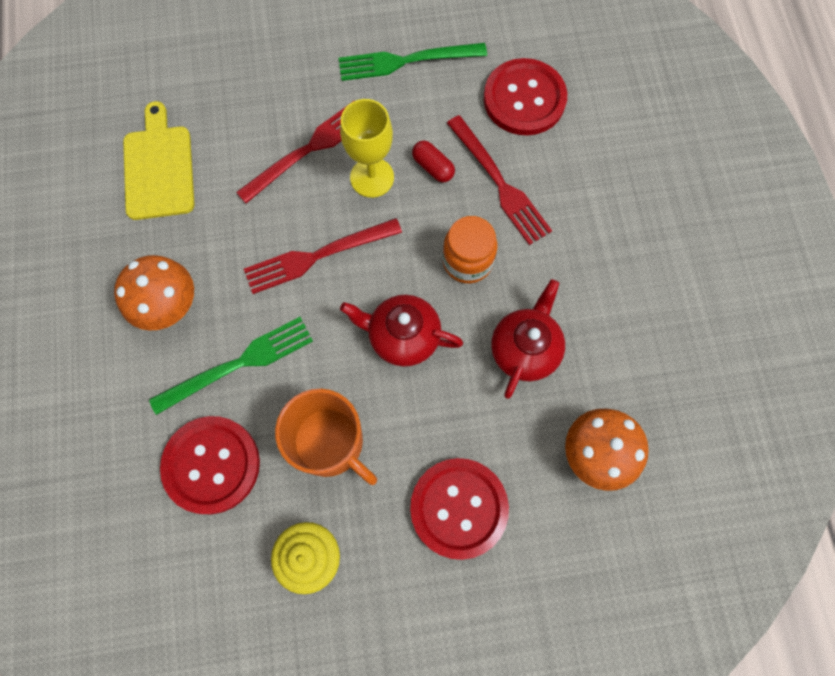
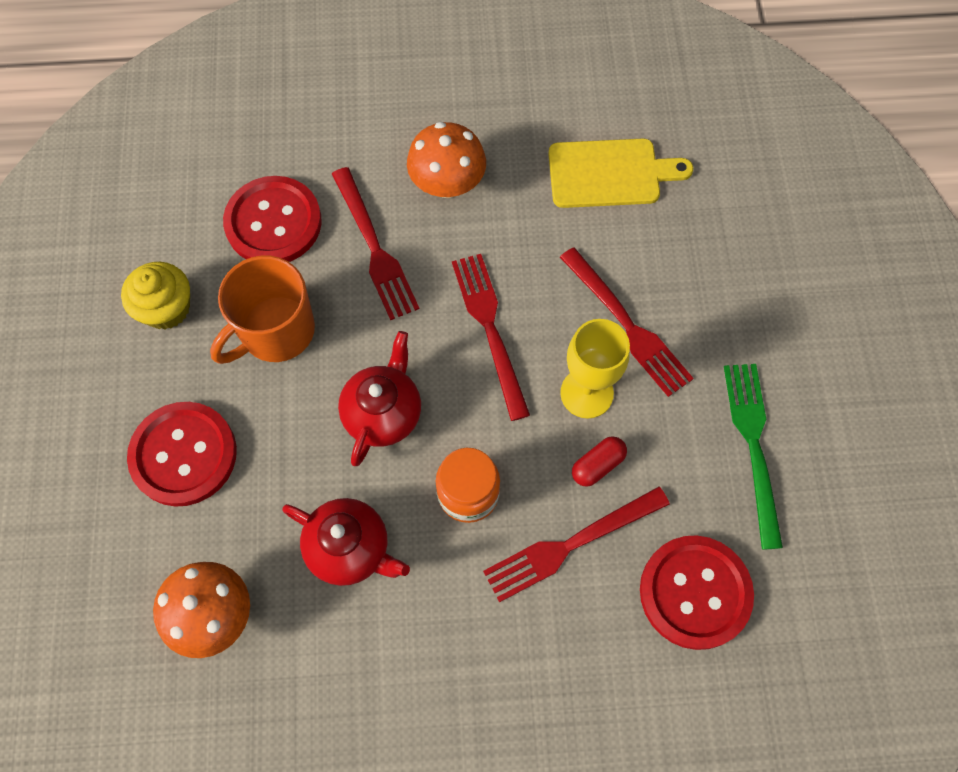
camera: 95 degrees right, 5 degrees down
green fork [149,317,313,415] -> red fork [332,167,419,320]

